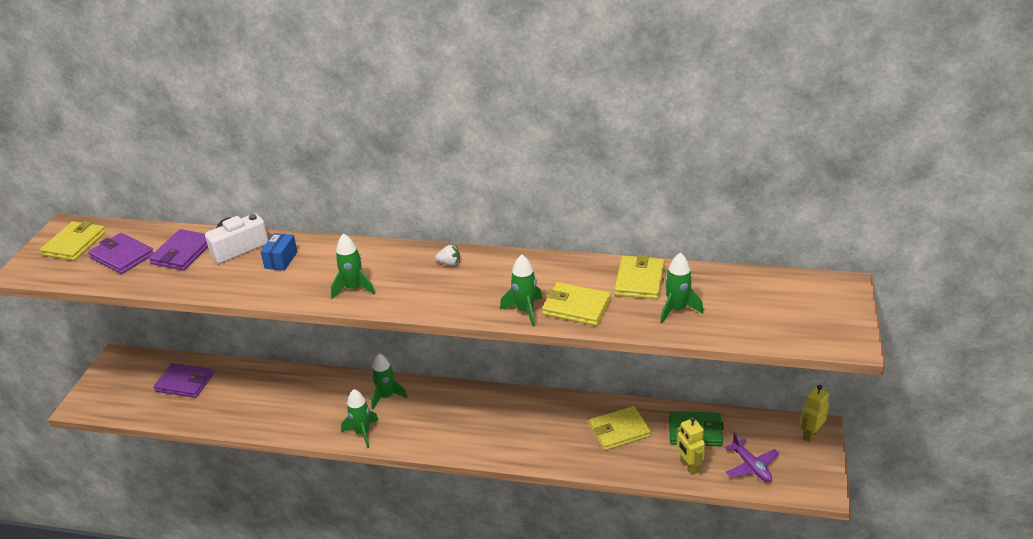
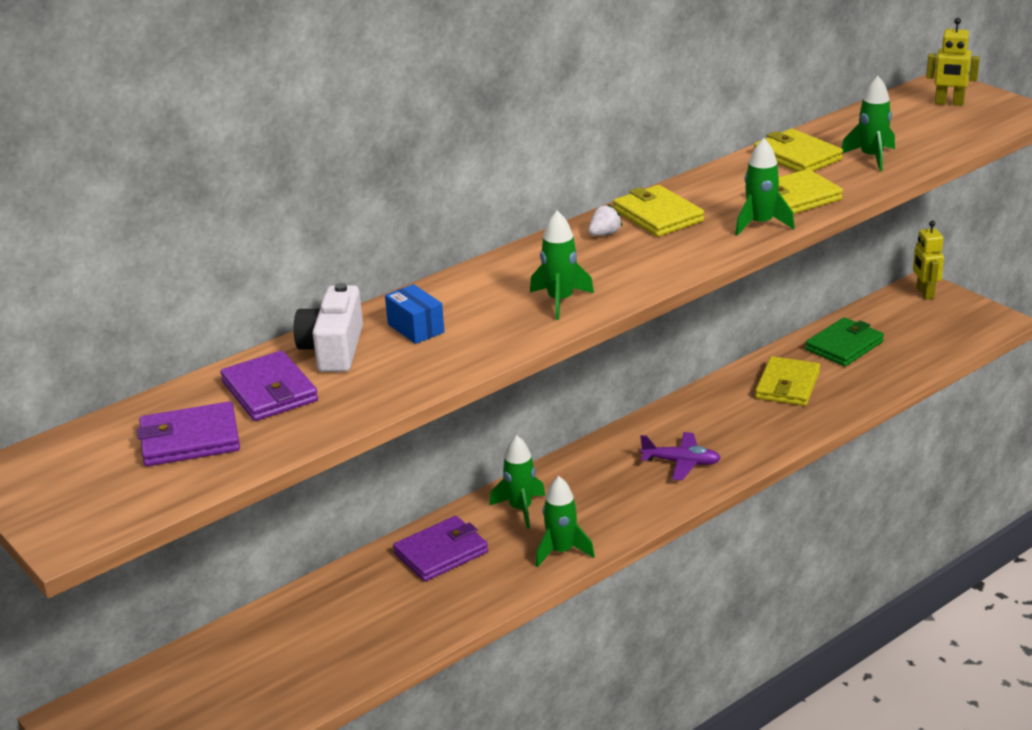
camera: 50 degrees left, 5 degrees down
yellow wallet [40,221,106,261] -> yellow wallet moved to [613,185,704,237]
purple wallet [154,363,214,398] -> purple wallet moved to [393,516,488,581]
yellow robot [677,416,705,475] -> yellow robot moved to [926,18,980,106]
purple plane [725,432,779,482] -> purple plane moved to [640,432,721,480]

